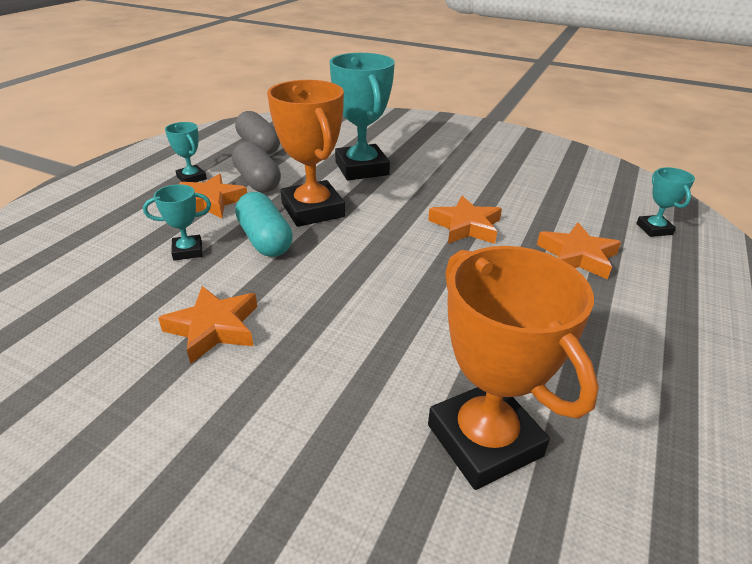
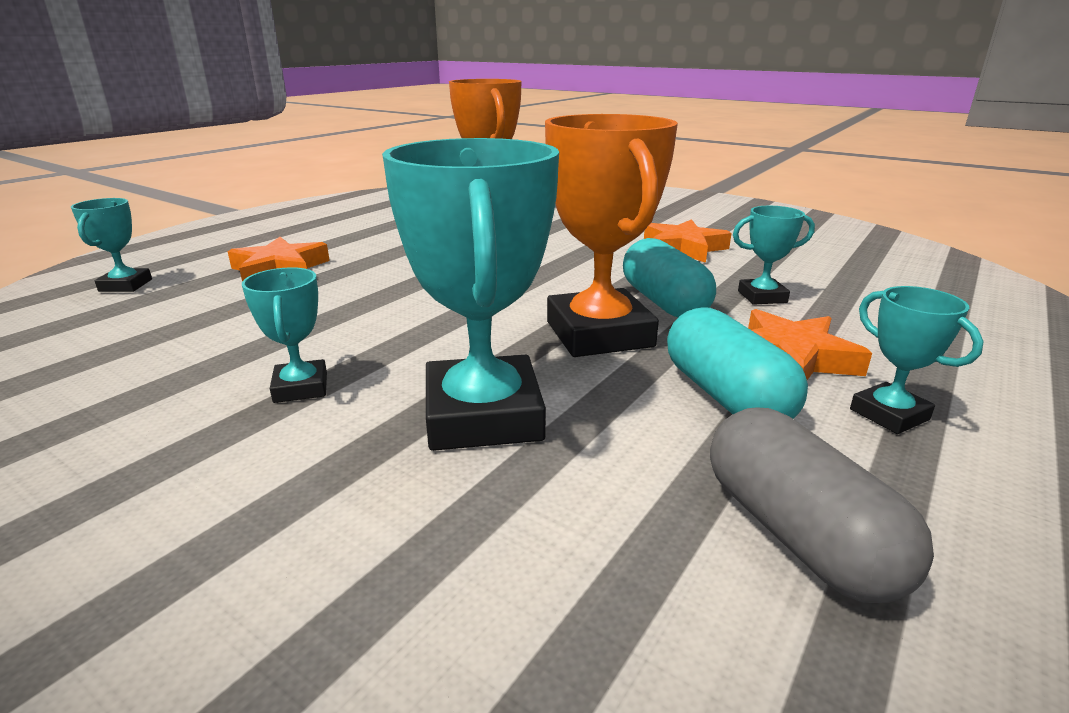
camera: 170 degrees left, 10 degrees down
grey capsule [232,141,281,193] -> turquoise capsule [667,308,808,419]
orange star [428,196,502,244] -> none
none -> turquoise trophy [242,267,327,403]

